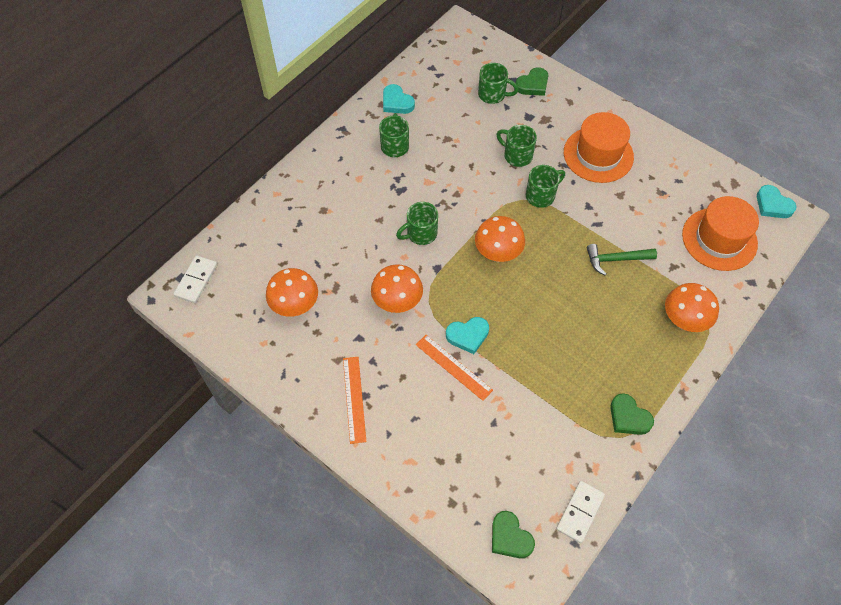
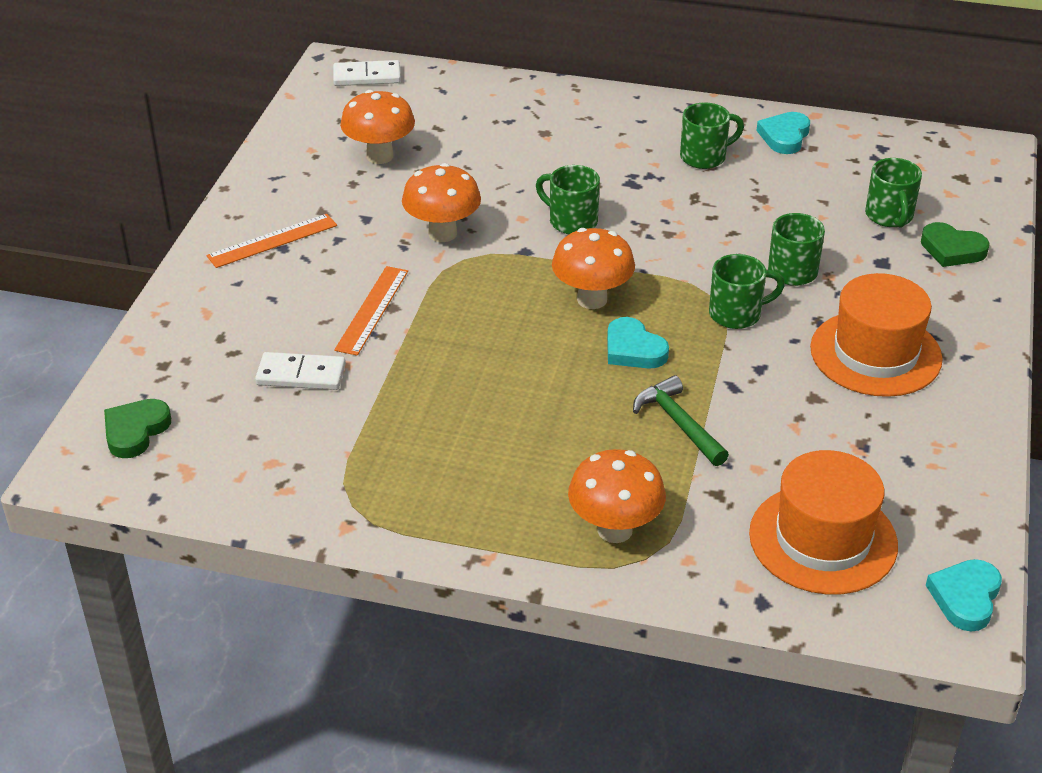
camera: 65 degrees right, 20 degrees down
turquoise heart [446,317,489,354] -> turquoise heart moved to [607,317,669,369]
green mug [526,165,565,208] -> green mug turned 45 degrees counterclockwise [709,254,785,329]
white domino [556,481,605,543] -> white domino moved to [255,352,346,390]
green heart [610,393,654,435] -> none

